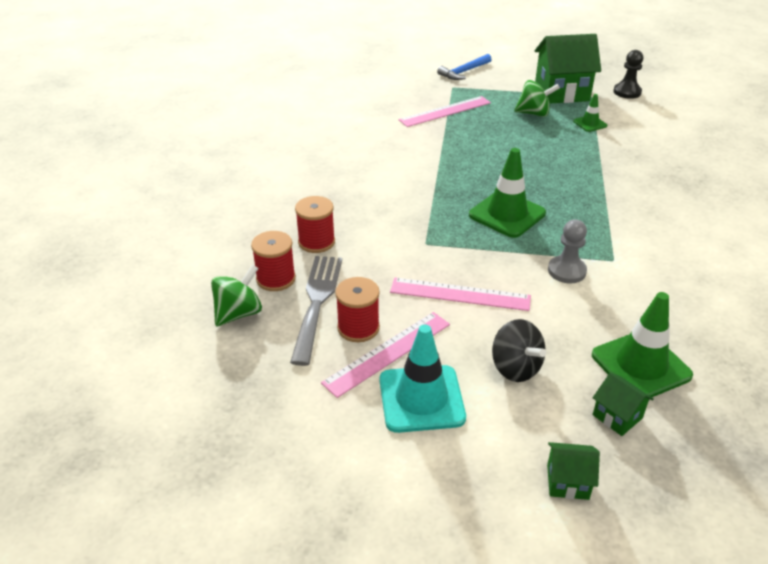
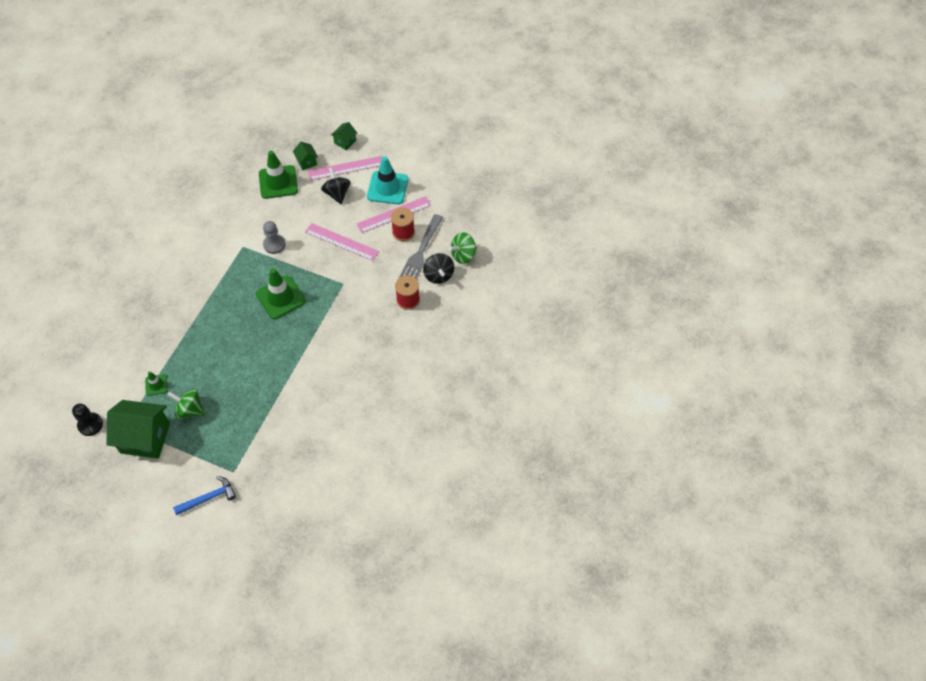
camera: 165 degrees left, 20 degrees up
red spool [251,231,296,291] -> black spinning top [423,253,454,284]
pink ruler [398,96,491,127] -> pink ruler moved to [308,156,382,181]
green house [547,442,600,500] -> green house turned 75 degrees counterclockwise [331,122,357,150]

